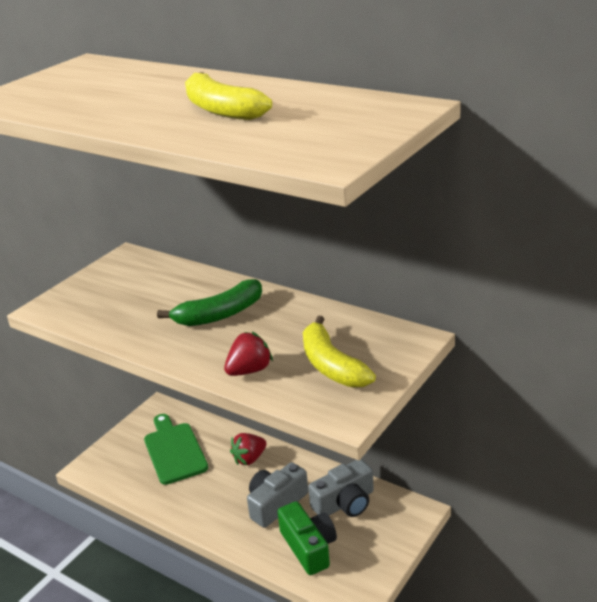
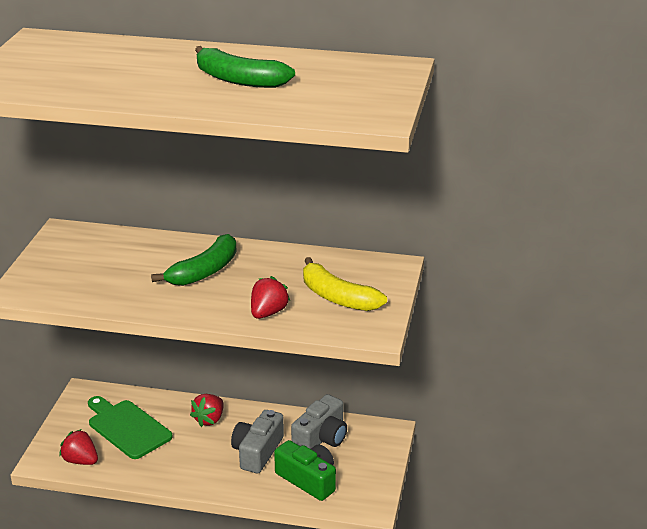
camera: 25 degrees left, 0 degrees up
yellow banana [185,72,272,120] -> green banana [195,46,295,88]
none -> red strawberry [59,429,98,465]

